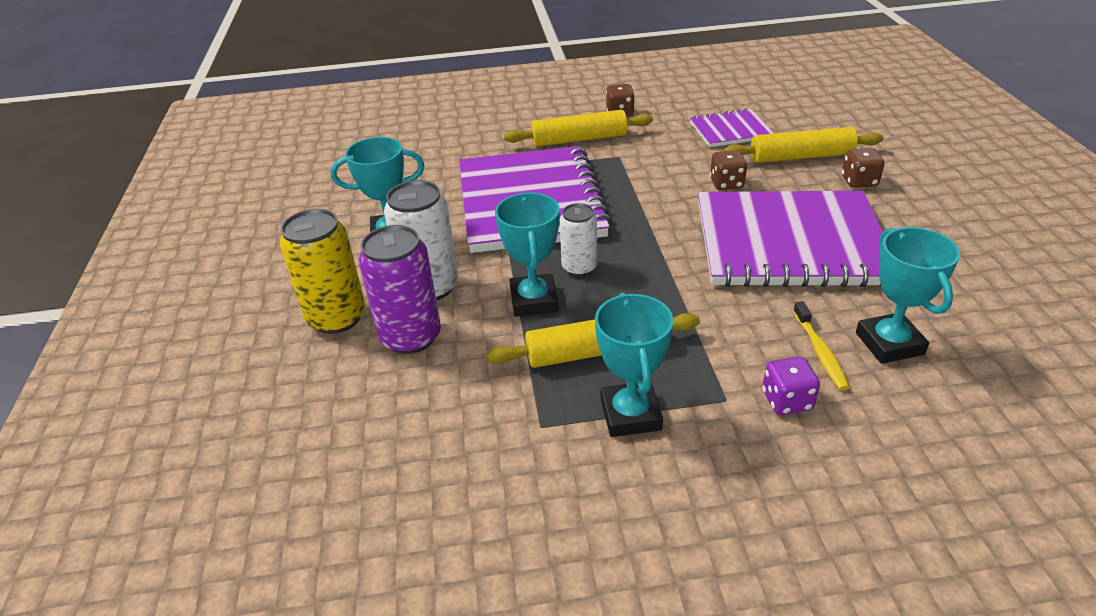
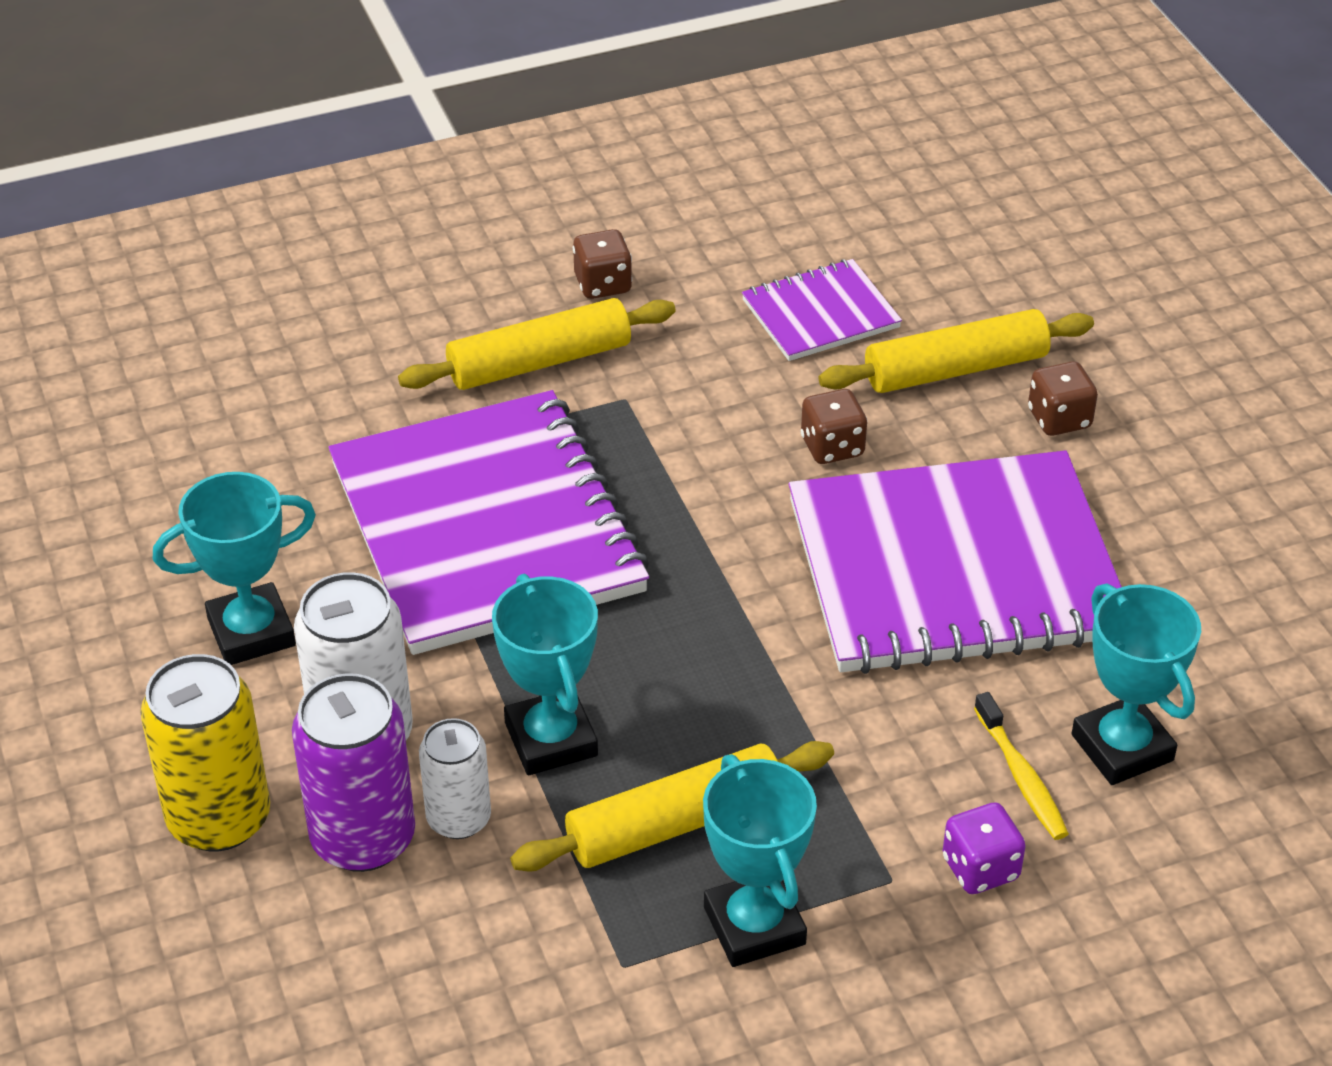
camera: 15 degrees left, 5 degrees up
white can [560,203,597,276] -> white can moved to [419,718,491,839]

